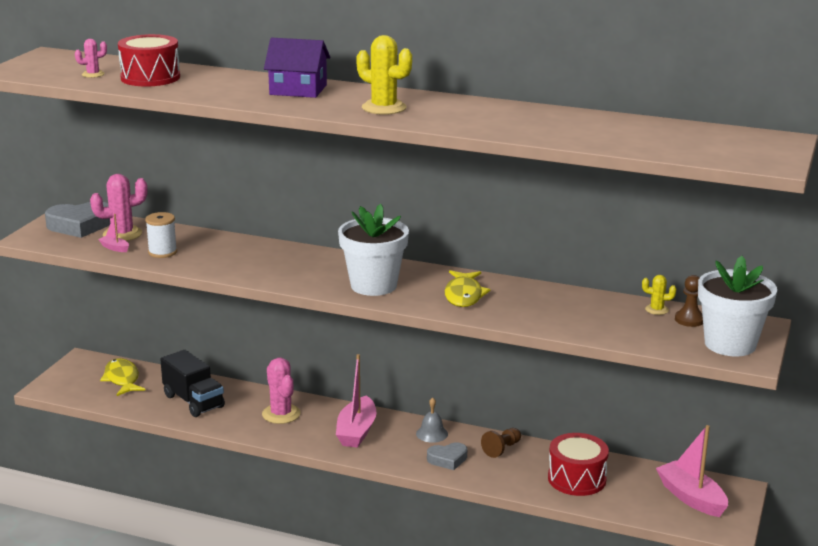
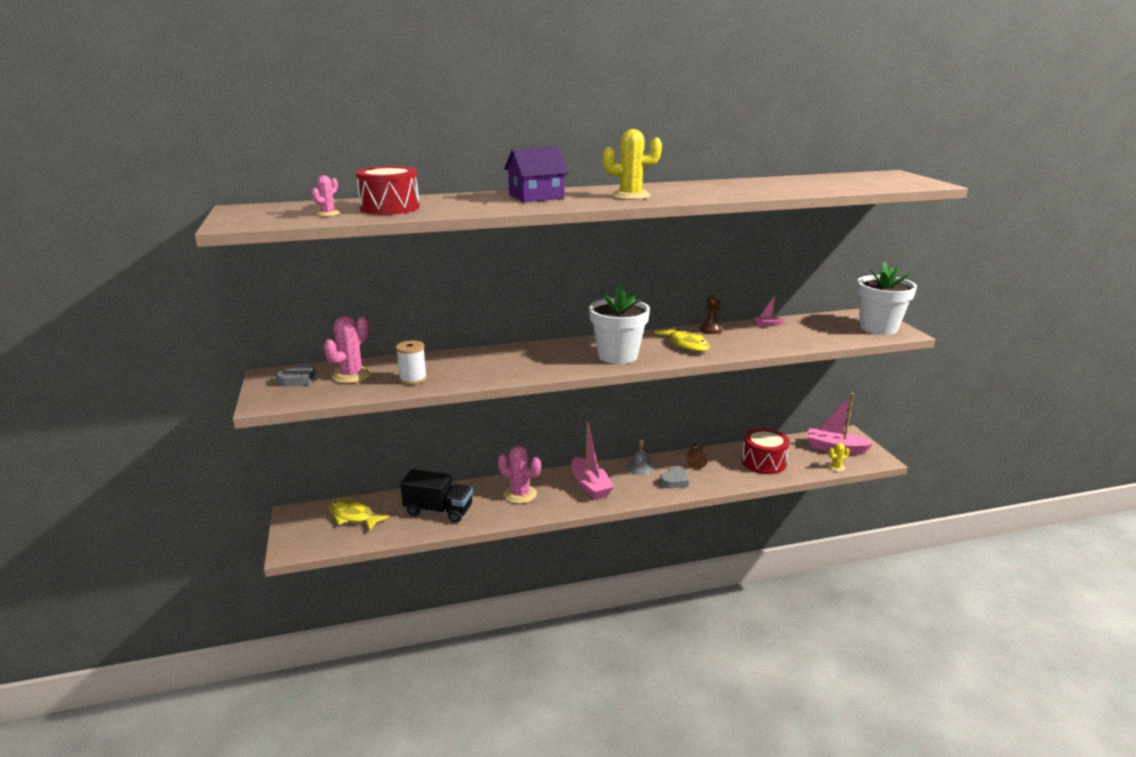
camera: 35 degrees left, 0 degrees up
grey heart [45,202,110,238] -> grey heart [276,363,316,386], size x0.60
pink boat [98,214,129,252] -> pink boat moved to [754,295,785,327]
yellow cactus [642,275,676,315] -> yellow cactus moved to [828,443,850,472]
brown pawn [675,275,703,327] -> brown pawn moved to [700,295,722,334]

